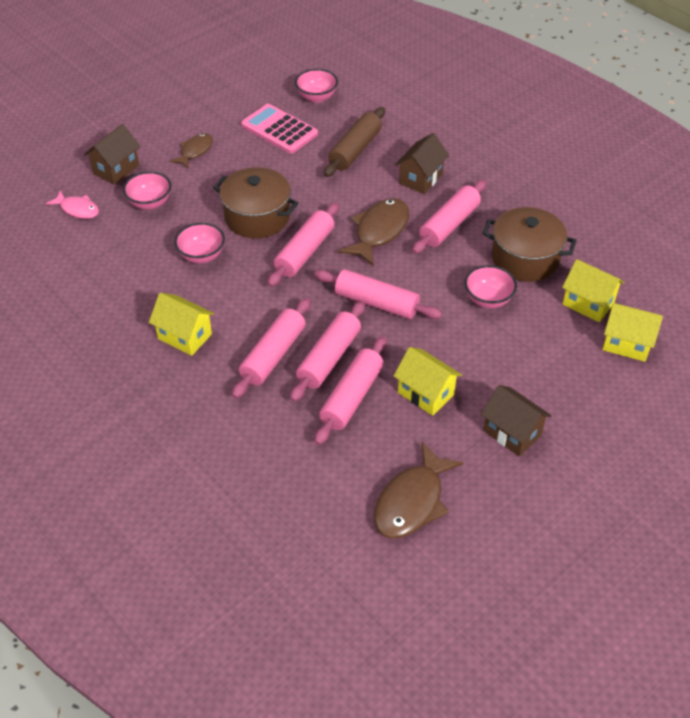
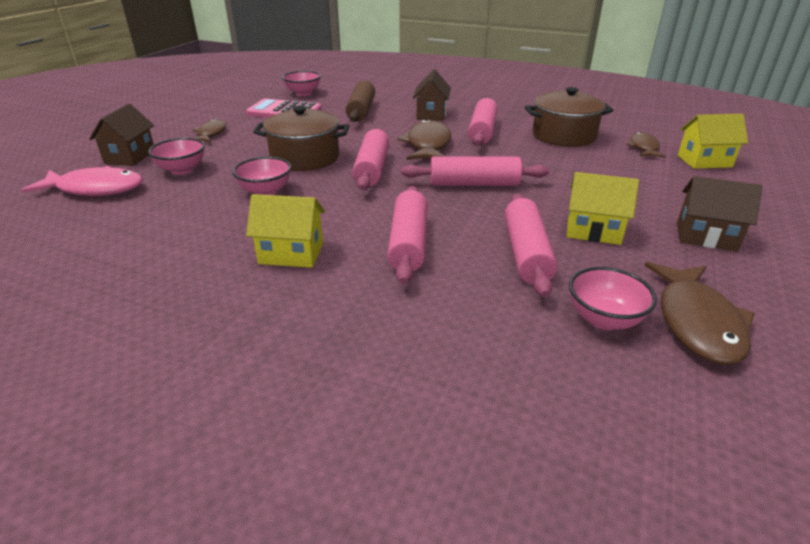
camera: 25 degrees left, 15 degrees down
pink fish [46,190,99,219] -> pink fish [21,166,143,196], size x1.65
pink rolling pin [290,301,365,402] -> none
pink bowl [465,265,517,308] -> pink bowl moved to [569,267,657,330]
yellow house [562,259,624,322] -> brown fish [626,132,666,158]

